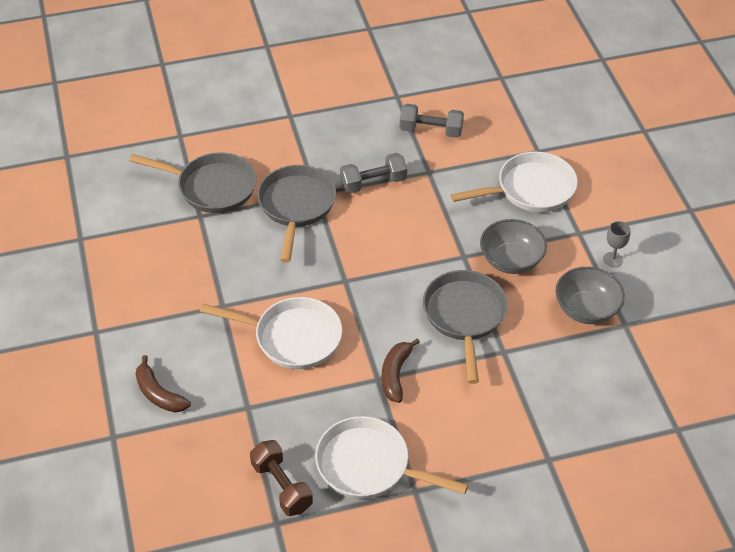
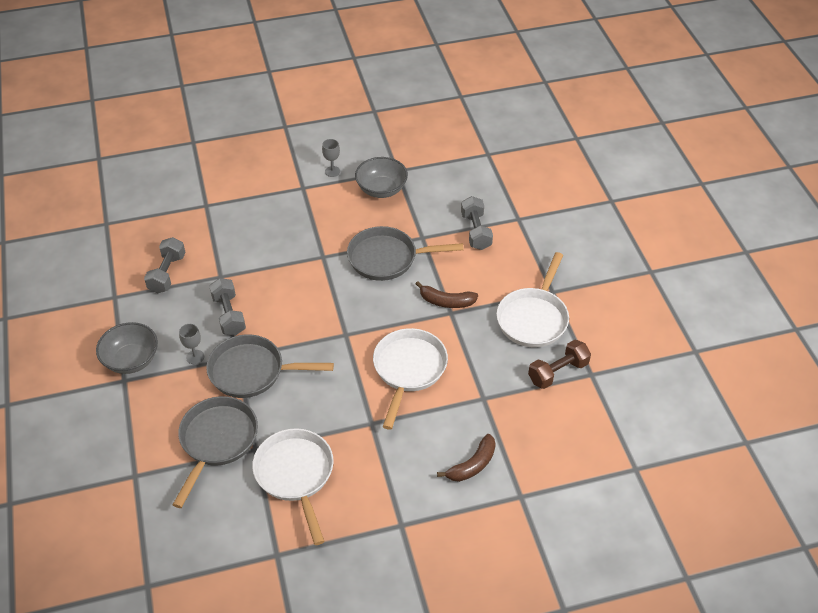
camera: 90 degrees left, 0 degrees up
white pan [451,152,578,212] -> white pan moved to [252,428,334,545]
grey bowl [480,219,547,274] -> grey bowl moved to [96,322,158,374]
none -> grey goblet [179,324,204,364]
none -> grey dumbbell [461,196,493,250]

